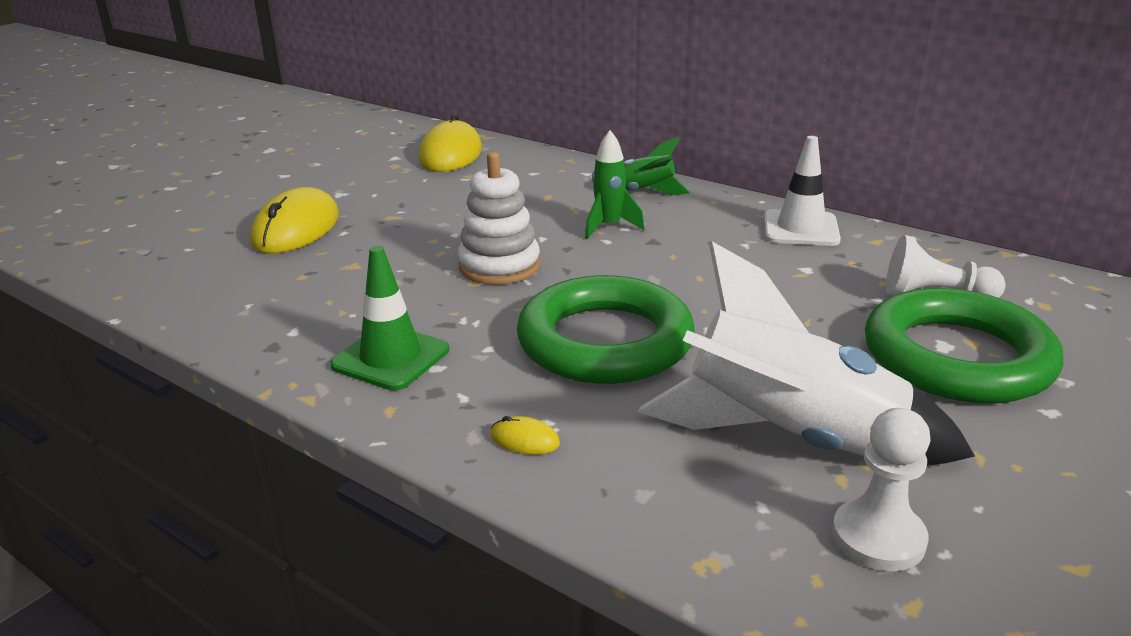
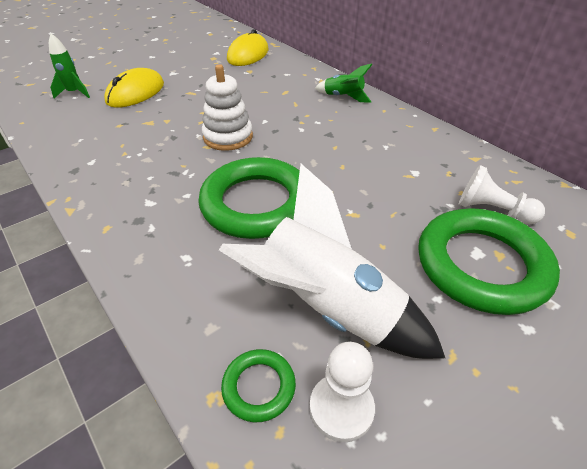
camera: 15 degrees right, 15 degrees up
green traffic cone [330,246,449,391] -> none
yellow mouse [491,416,560,455] -> none
green rocket [585,130,644,239] -> green rocket moved to [49,34,90,98]
white traffic cone [764,136,841,246] -> none
none -> green ring [221,349,296,422]

